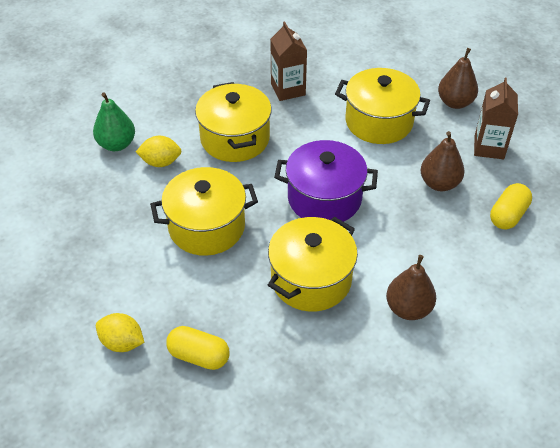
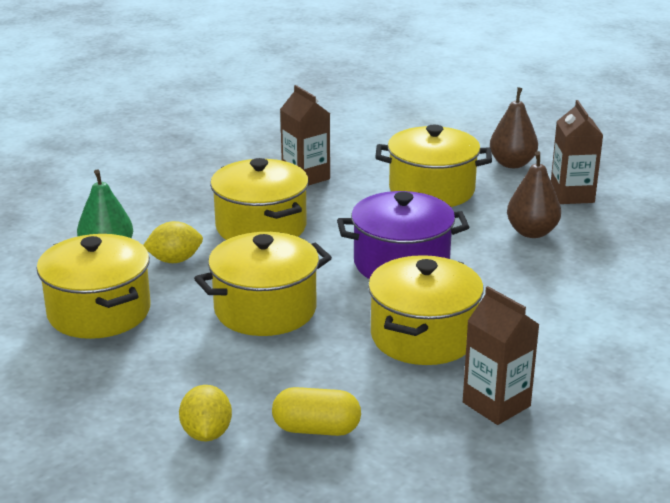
camera: 15 degrees left, 20 degrees down
yellow lemon [96,313,144,352] -> yellow lemon turned 75 degrees clockwise [179,385,232,441]
brown pear [386,255,436,320] -> none
yellow capsule [490,183,532,230] -> none
none -> yellow pot [36,234,151,339]
none -> brown carton [463,286,540,425]

